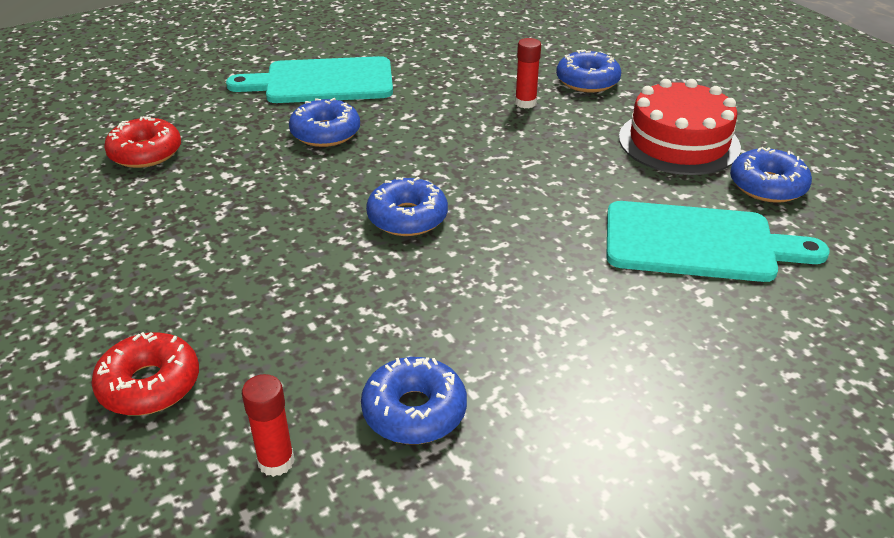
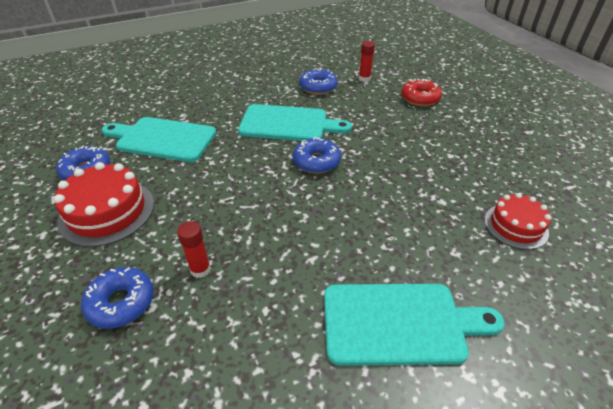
camera: 175 degrees left, 5 degrees up
red donut [104,116,181,168] -> red cake [484,193,551,250]
blue donut [289,98,360,147] -> none
none -> turquoise cutting board [238,104,352,141]

